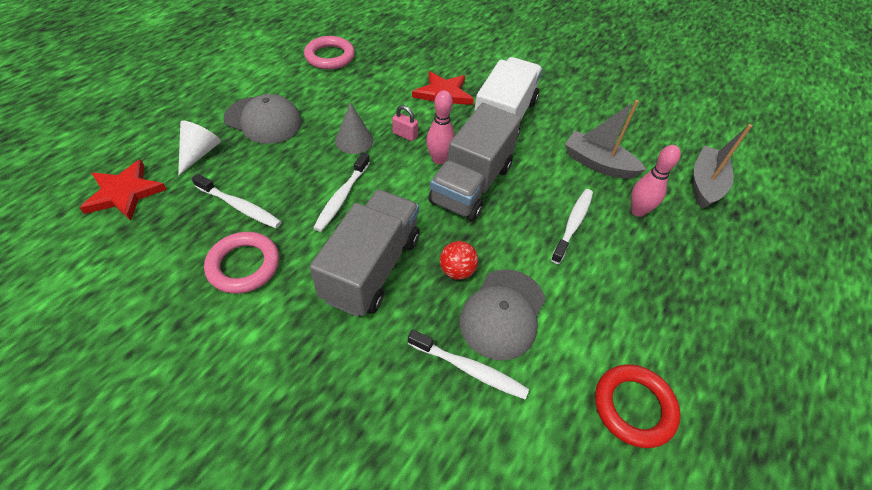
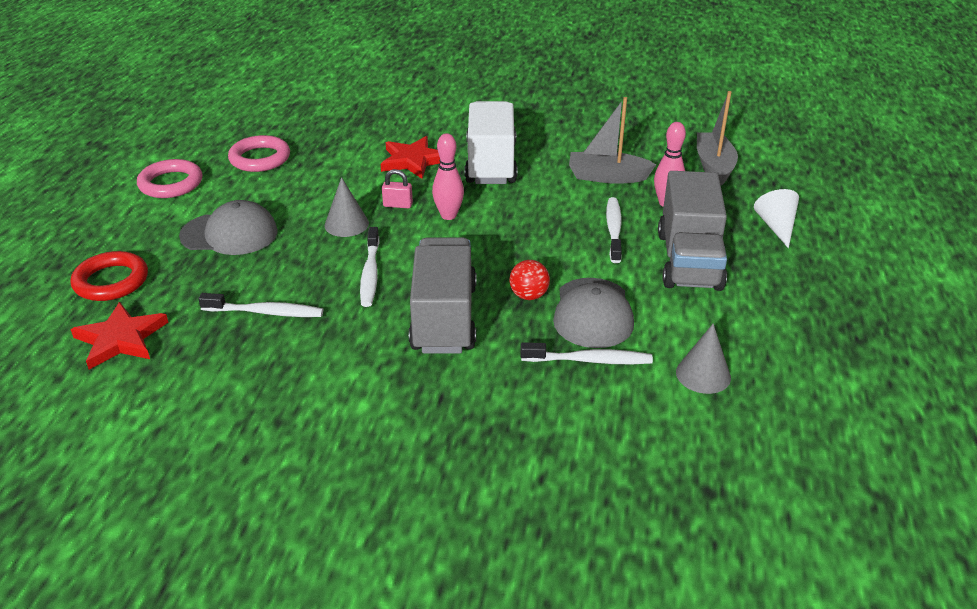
camera: 20 degrees left, 15 degrees down
white cone [178,121,221,175] -> white cone moved to [754,189,799,248]
pink ring [204,232,279,294] -> pink ring moved to [137,159,202,198]
grey truck [428,103,521,221] -> grey truck moved to [658,171,727,291]
red ring [595,364,681,448] -> red ring moved to [71,251,148,301]
none -> grey cone [676,323,731,394]

